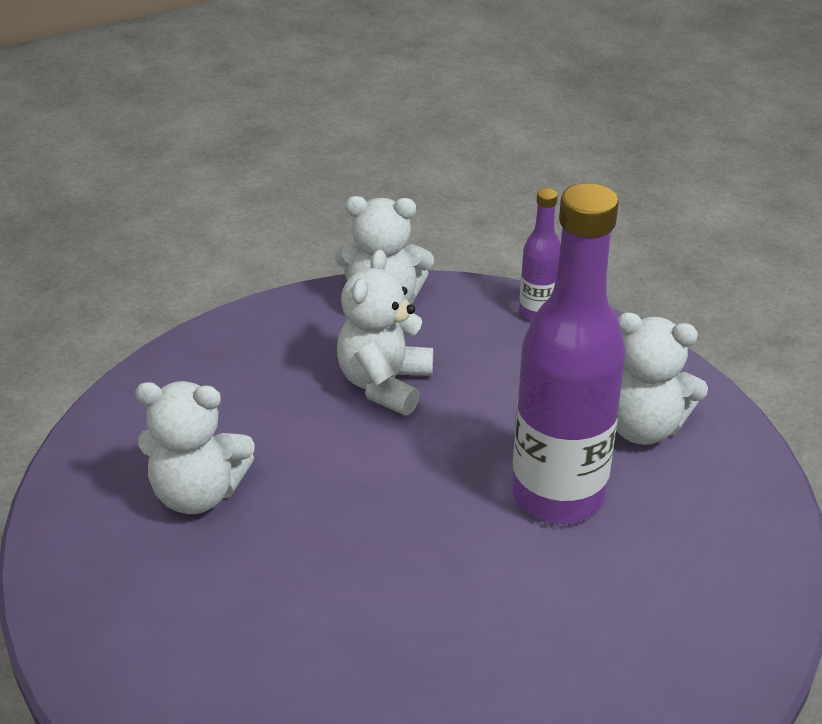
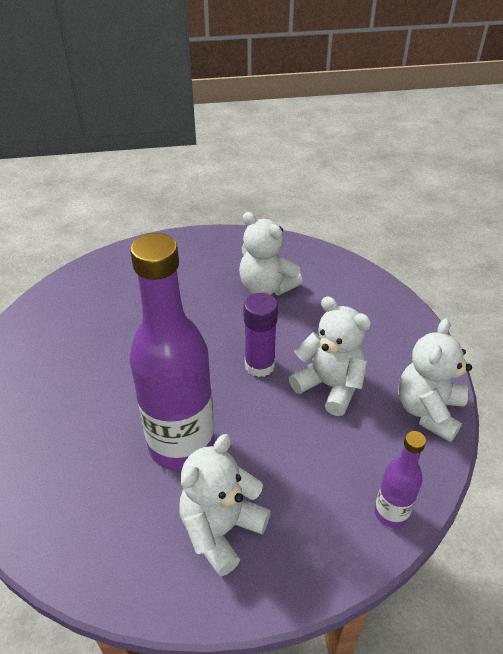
camera: 110 degrees right, 5 degrees up
white teddy bear [135,381,255,514] -> white teddy bear turned 75 degrees counterclockwise [239,212,303,295]
none -> purple glue stick [244,293,278,377]

